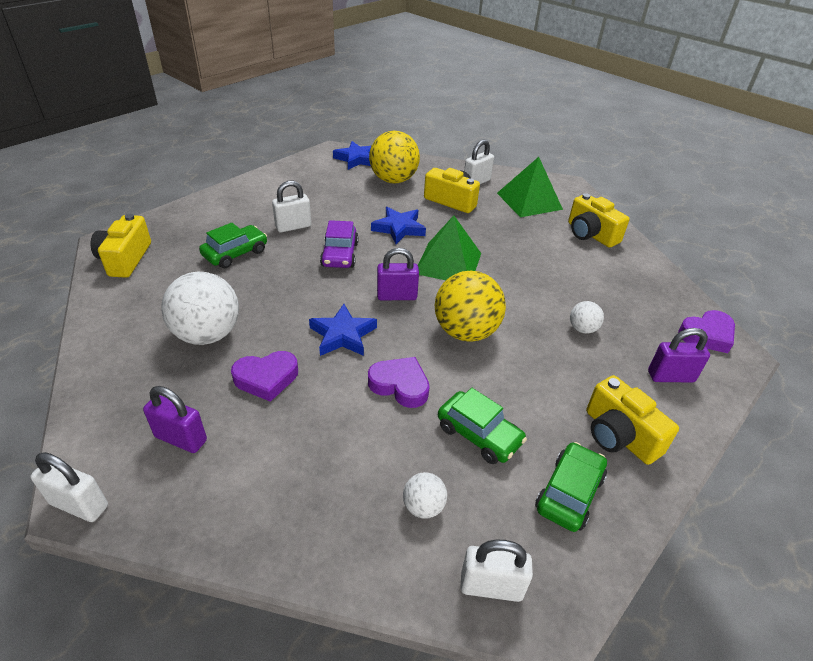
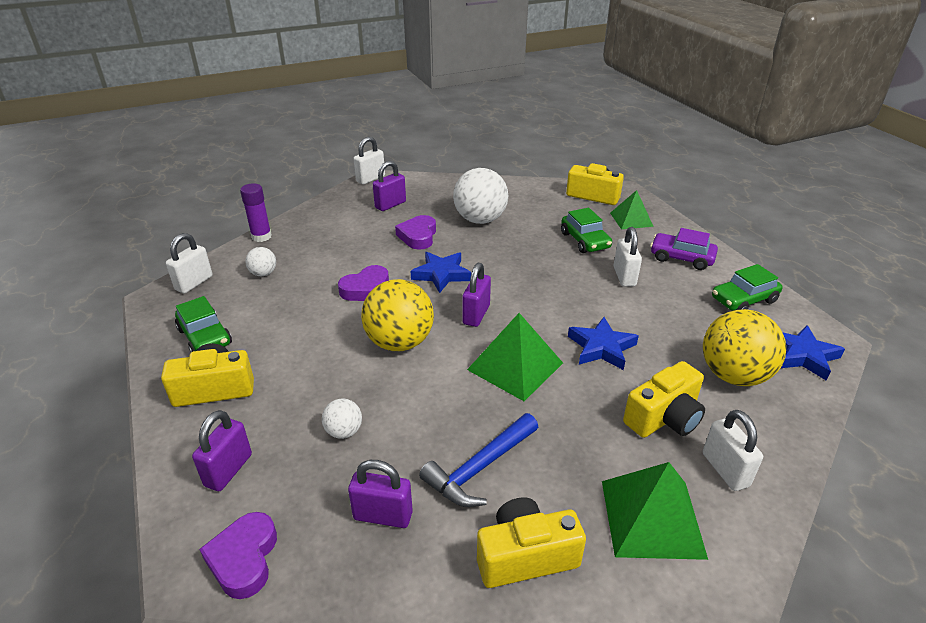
camera: 115 degrees right, 5 degrees down
purple car [320,220,359,268] -> purple car moved to [650,228,718,270]
green car [438,388,527,464] -> green car moved to [712,264,783,311]
none -> purple glue stick [240,183,272,242]
none -> purple padlock [348,460,413,528]
none -> blue hammer [419,413,538,507]
none -> green pyramid [610,190,654,229]

